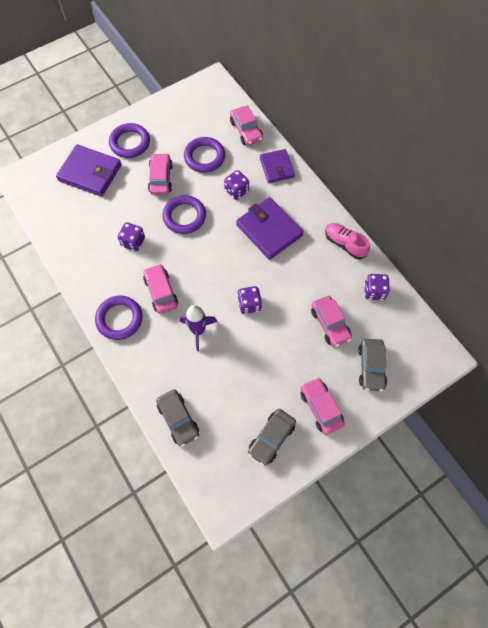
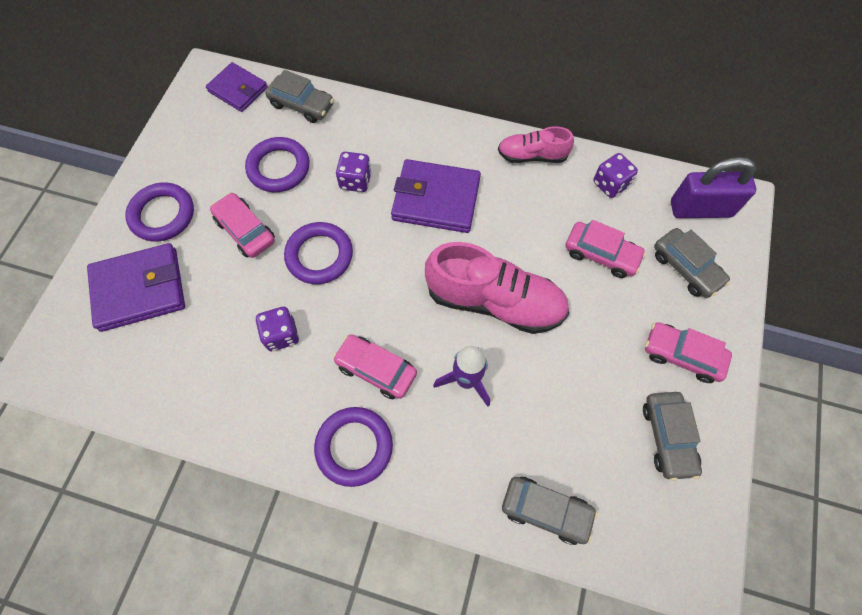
camera: 40 degrees left, 0 degrees up
pink car [230,105,263,146] -> grey car [265,70,334,123]
purple dice [237,286,262,314] -> pink shoe [425,242,569,334]
purple wallet [260,149,295,183] -> purple wallet moved to [206,62,268,112]
none -> purple padlock [671,157,756,218]

